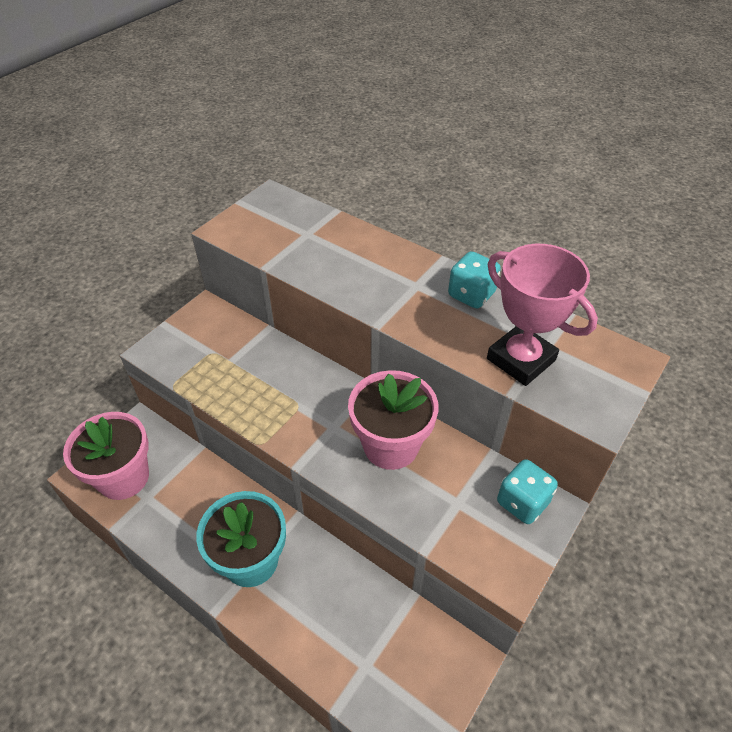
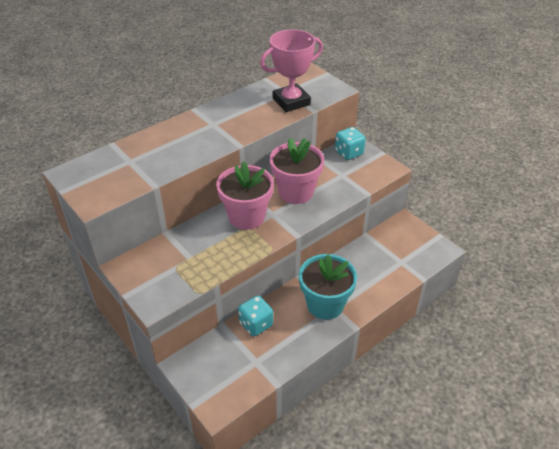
camera: 75 degrees left, 5 degrees down
pink flower pot [63,412,149,500] -> pink flower pot moved to [216,162,274,230]
turquoise dice [448,251,501,308] -> turquoise dice moved to [238,296,273,336]

